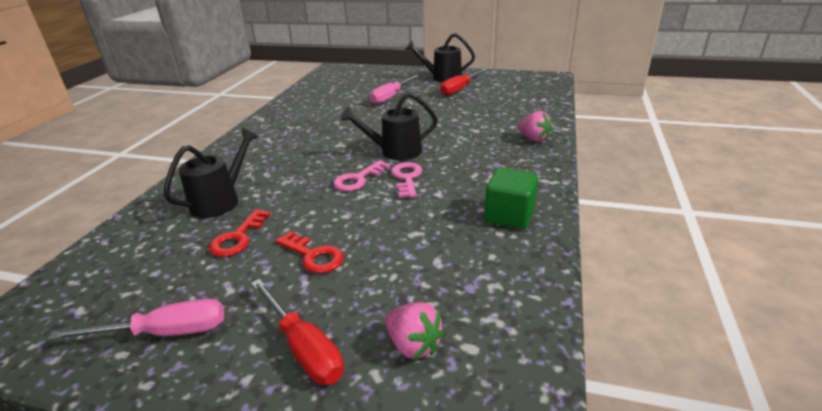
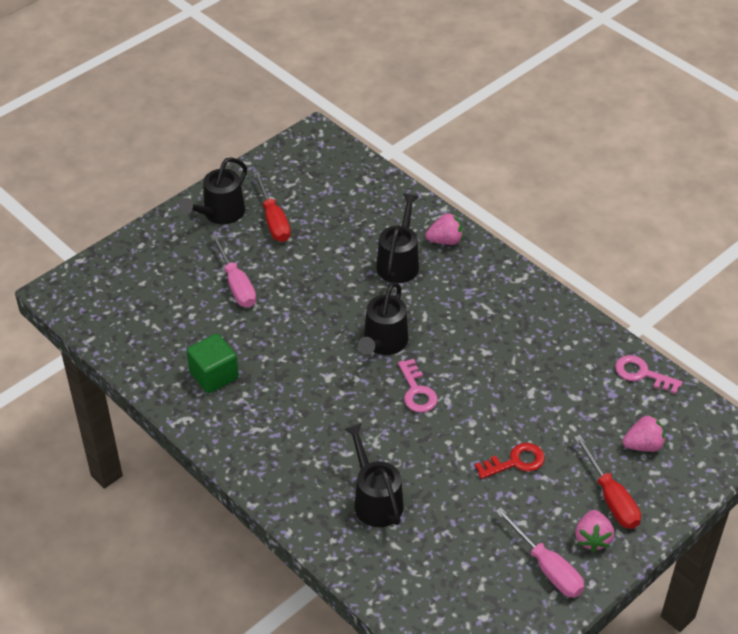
camera: 60 degrees left, 15 degrees up
pink screwdriver [48,299,224,340] -> pink screwdriver turned 120 degrees clockwise [495,507,584,598]
red key [209,209,271,257] -> none
red screwdriver [251,279,344,385] -> red screwdriver turned 75 degrees clockwise [574,435,641,529]
pink key [391,162,422,198] -> pink key moved to [615,355,682,394]
green cube [484,168,538,229] -> green cube moved to [186,333,239,393]
none -> black watering can [376,193,419,283]
none -> pink strawberry [575,510,614,552]

